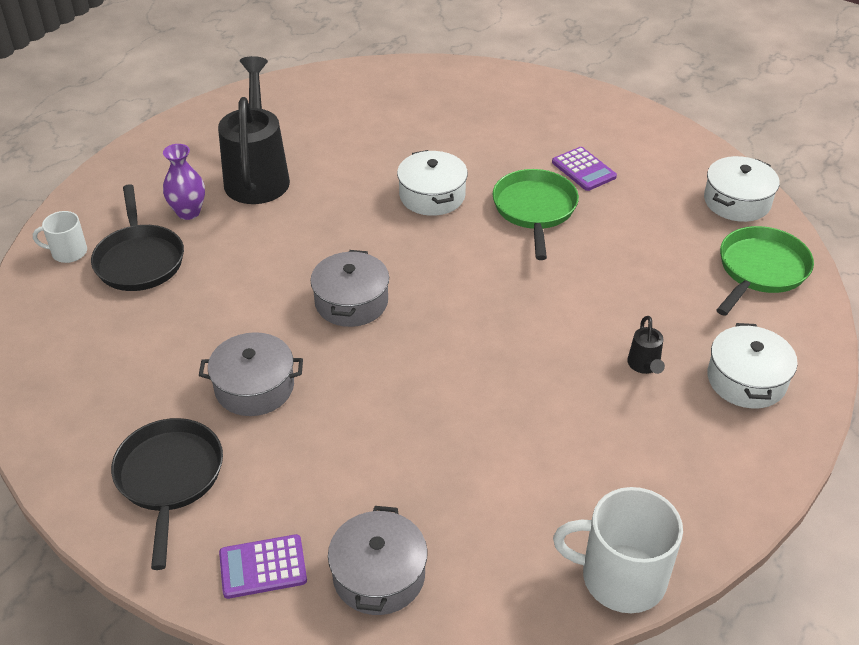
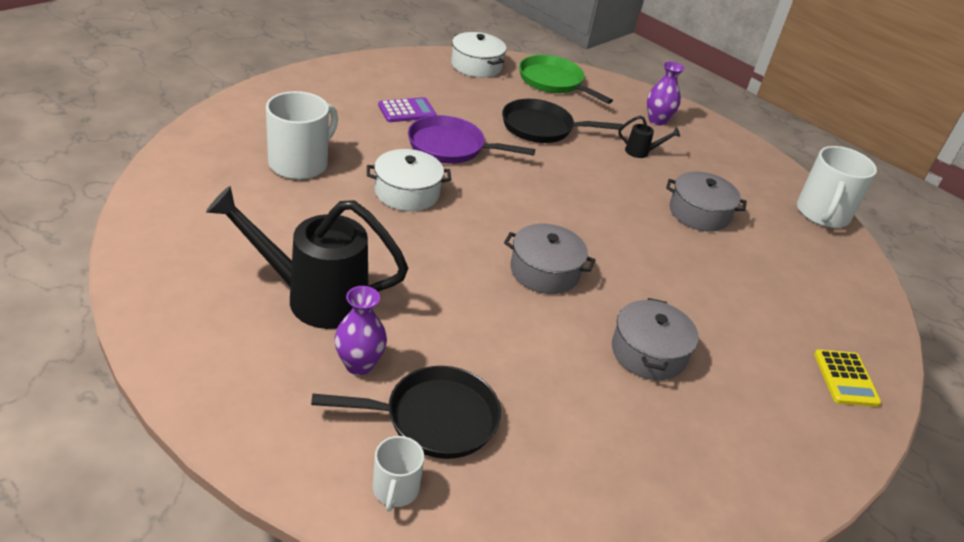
camera: 85 degrees left, 5 degrees down
black pan [111,418,223,570] -> black pan moved to [502,99,623,143]
purple calculator [219,534,307,599] -> yellow calculator [814,349,881,407]
grey pot [328,506,427,615] -> grey pot moved to [666,172,747,232]
green pan [492,169,579,260] -> purple pan [408,115,535,164]
white pot [707,323,798,409] -> purple vase [647,62,684,126]
none -> white mug [266,91,338,180]

